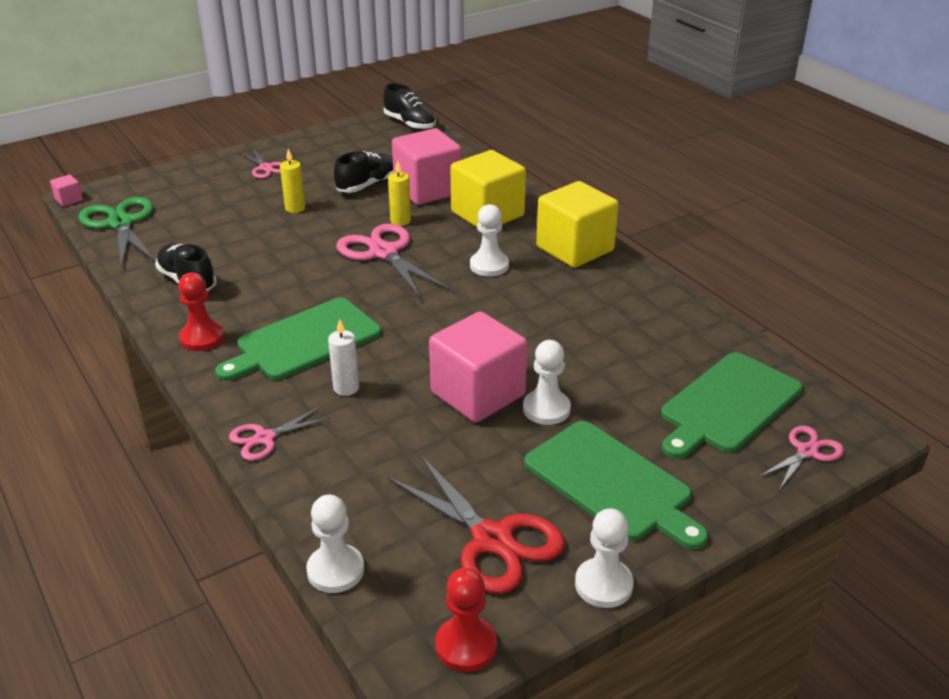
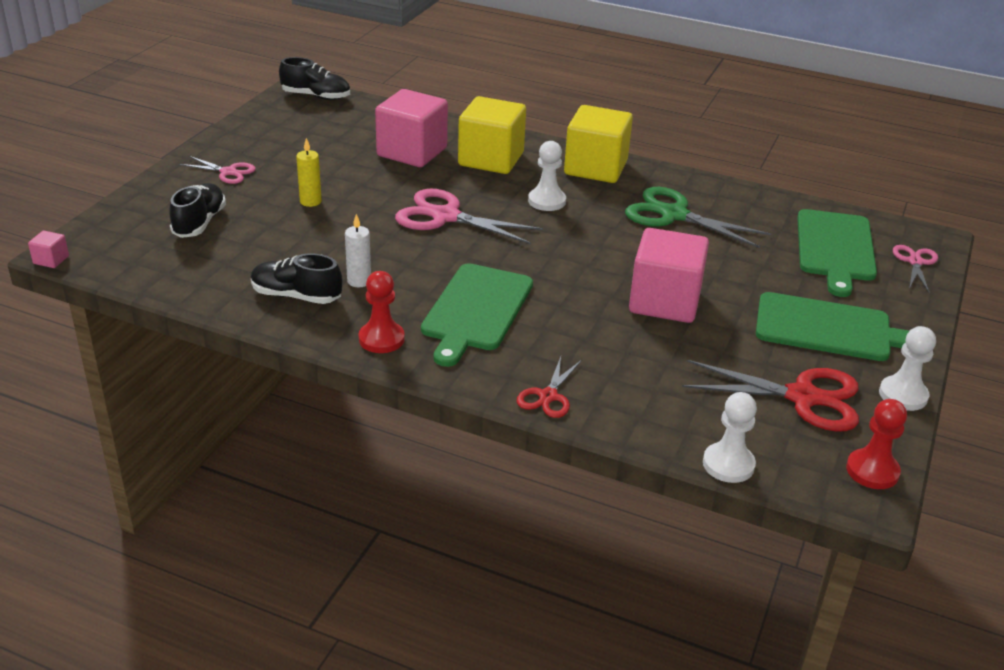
camera: 35 degrees left, 0 degrees up
green scissors [79,197,156,268] -> green scissors moved to [625,187,771,248]
pink scissors [229,406,331,461] -> red scissors [516,357,582,418]
white candle [328,319,359,396] -> white candle moved to [345,214,371,287]
black shoe [334,151,393,193] -> black shoe moved to [169,183,226,238]
yellow candle [388,161,411,226] -> none
white pawn [523,340,571,425] -> none

